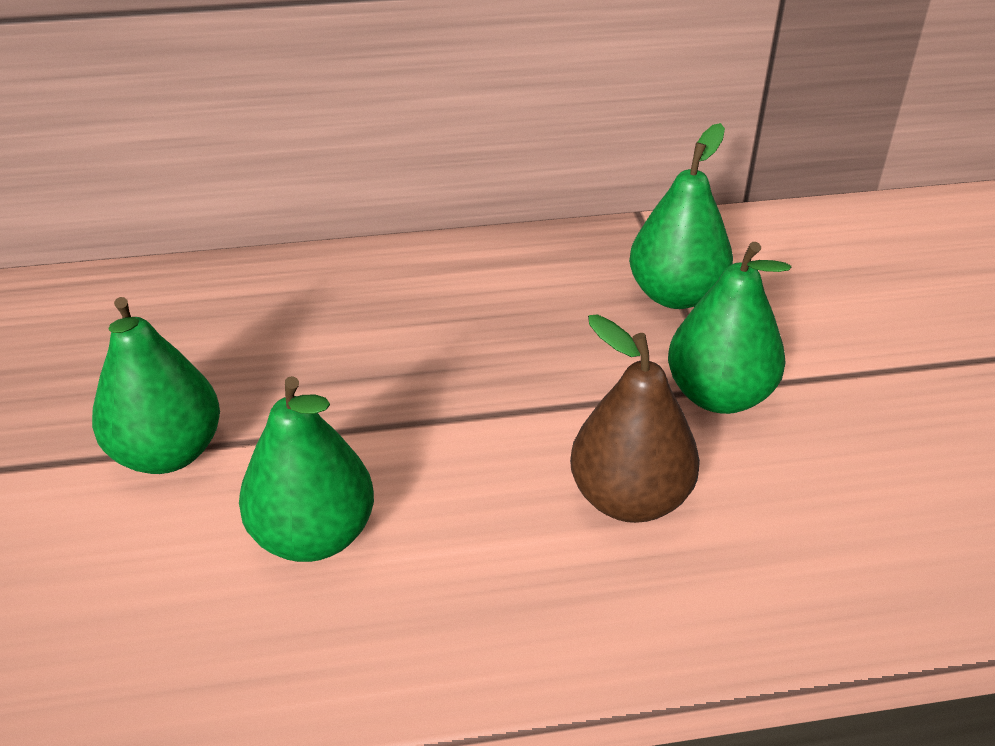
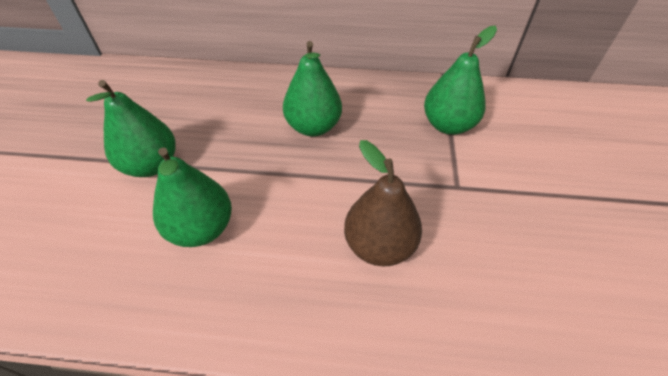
camera: 15 degrees right, 10 degrees up
green pear [668,242,791,414] -> green pear moved to [283,41,342,136]

